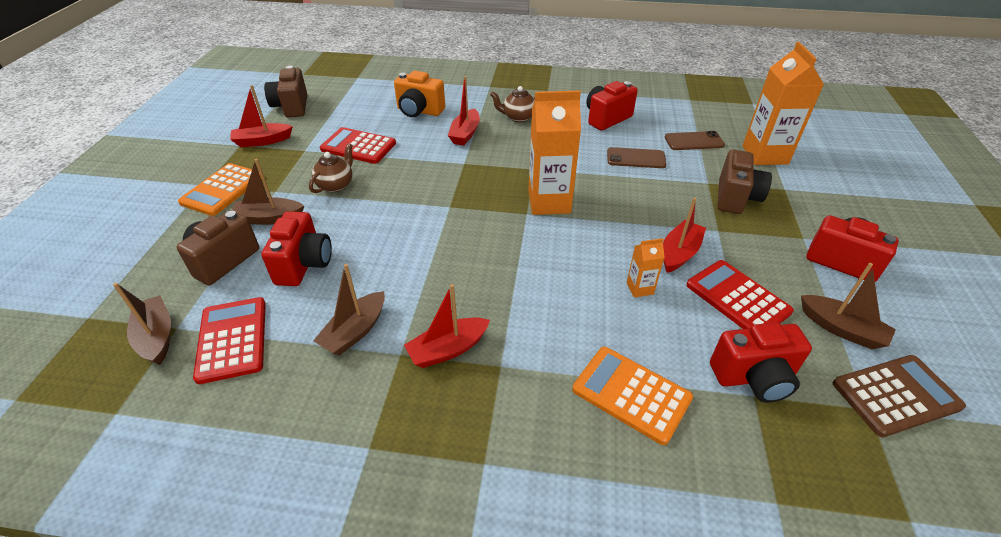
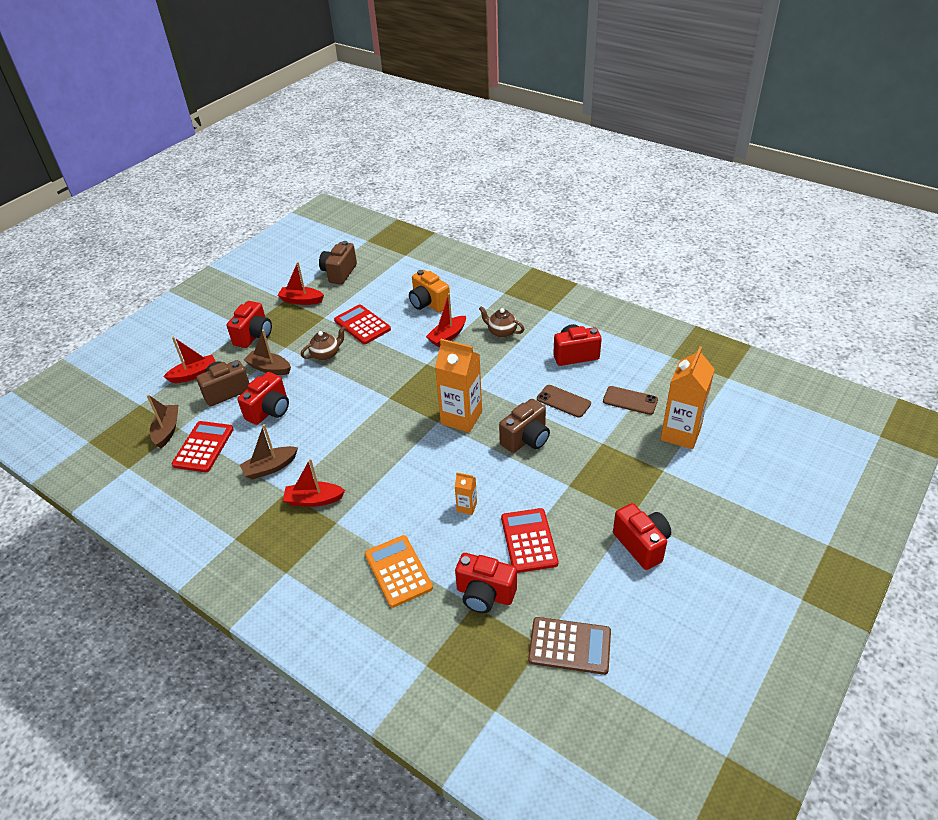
camera: 30 degrees right, 0 degrees up
orange calculator [178,163,262,216] -> red camera [227,301,272,348]
red boat [663,198,706,273] -> red boat moved to [163,337,216,383]
brown camera [717,150,772,214] -> brown camera moved to [499,399,550,453]
brown boat [801,263,896,349] -> none

